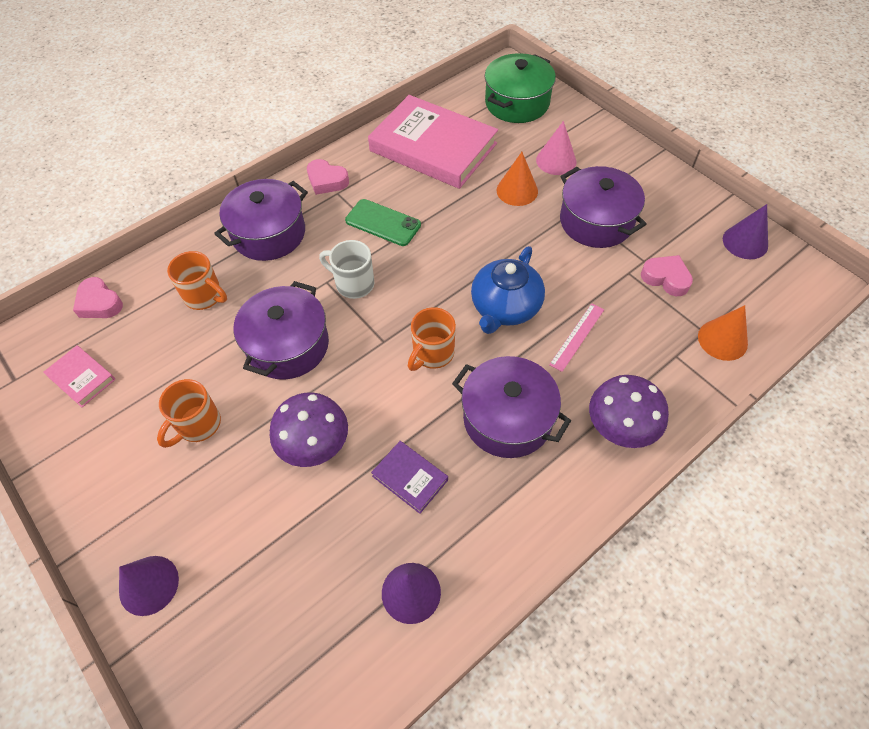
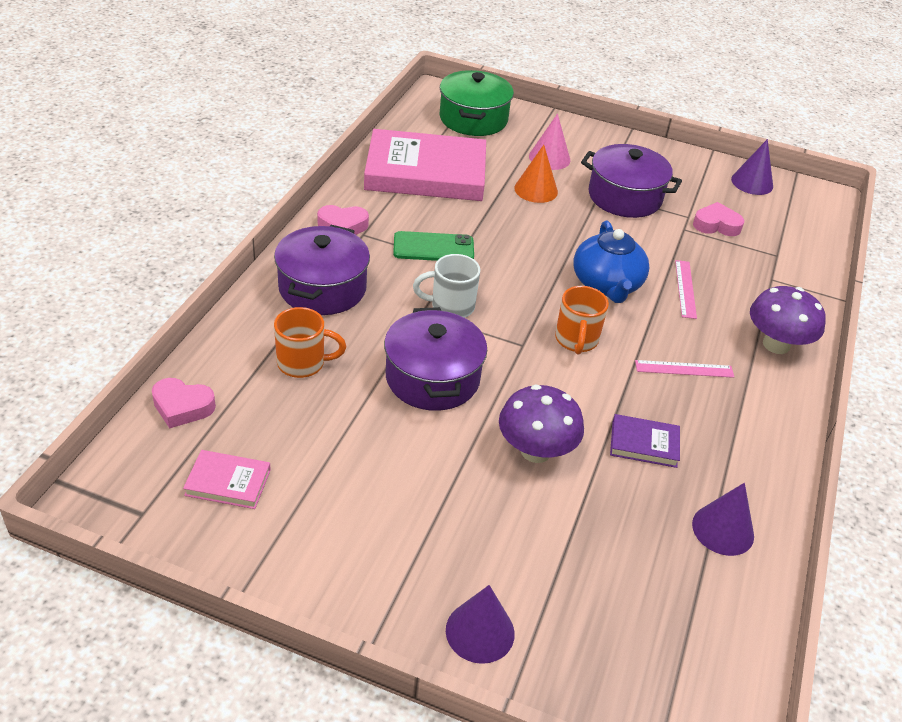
camera: 35 degrees left, 15 degrees down
orange mug [157,379,221,448] -> none
purple pot [452,356,571,458] -> pink ruler [635,360,734,378]
orange cone [698,305,748,361] -> none

